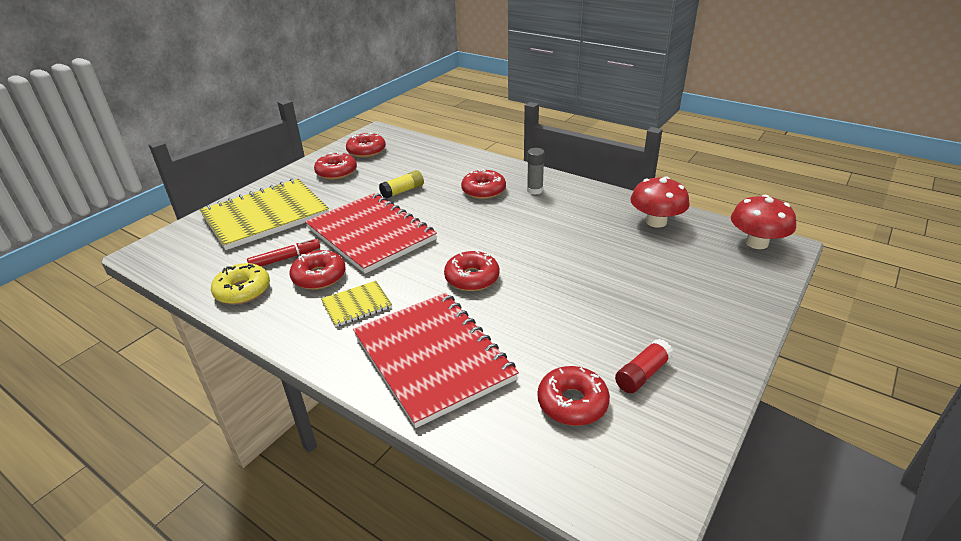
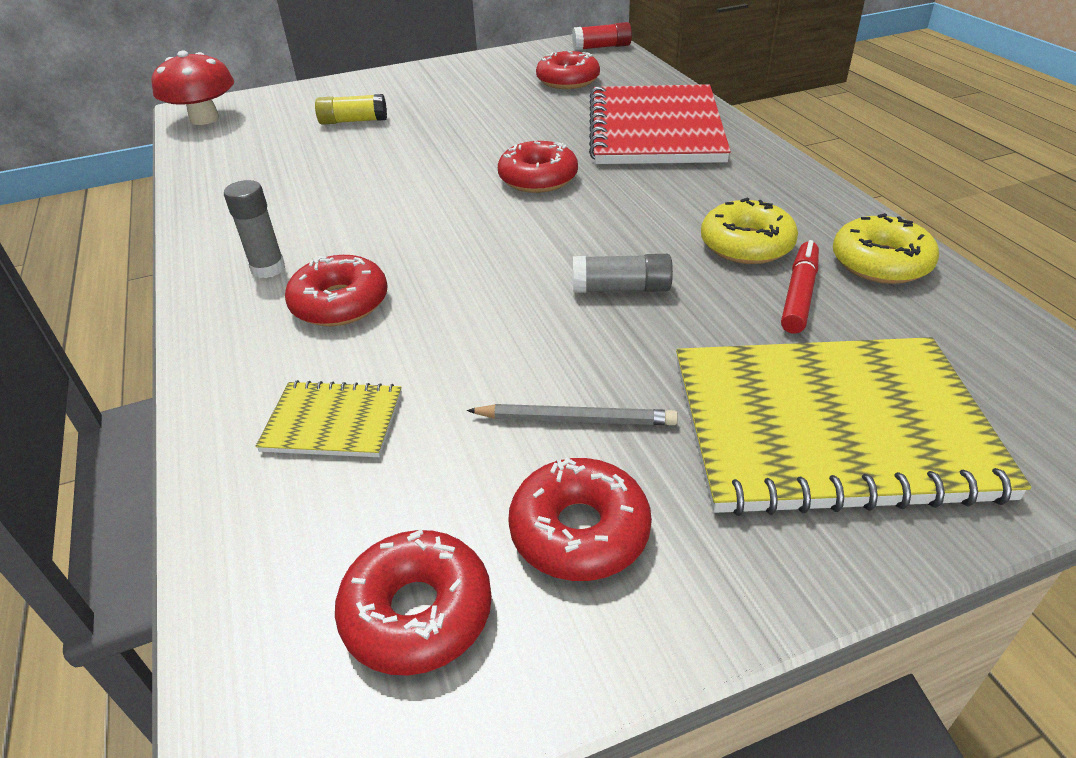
camera: 145 degrees left, 5 degrees up
red marker [247,238,320,266] -> red marker turned 105 degrees clockwise [781,240,819,334]
red donut [290,250,346,290] -> yellow donut [701,198,798,264]
red notebook [305,193,437,274] -> grey glue stick [573,254,673,293]
yellow notebook [321,281,392,327] -> yellow notebook moved to [255,380,402,457]
yellow glue stick [379,170,424,198] -> yellow glue stick moved to [315,94,387,125]
red glue stick [615,339,673,393] -> red glue stick moved to [572,22,632,51]
red mushroom [630,176,690,228] -> none
none -> grey pencil [467,404,678,425]

